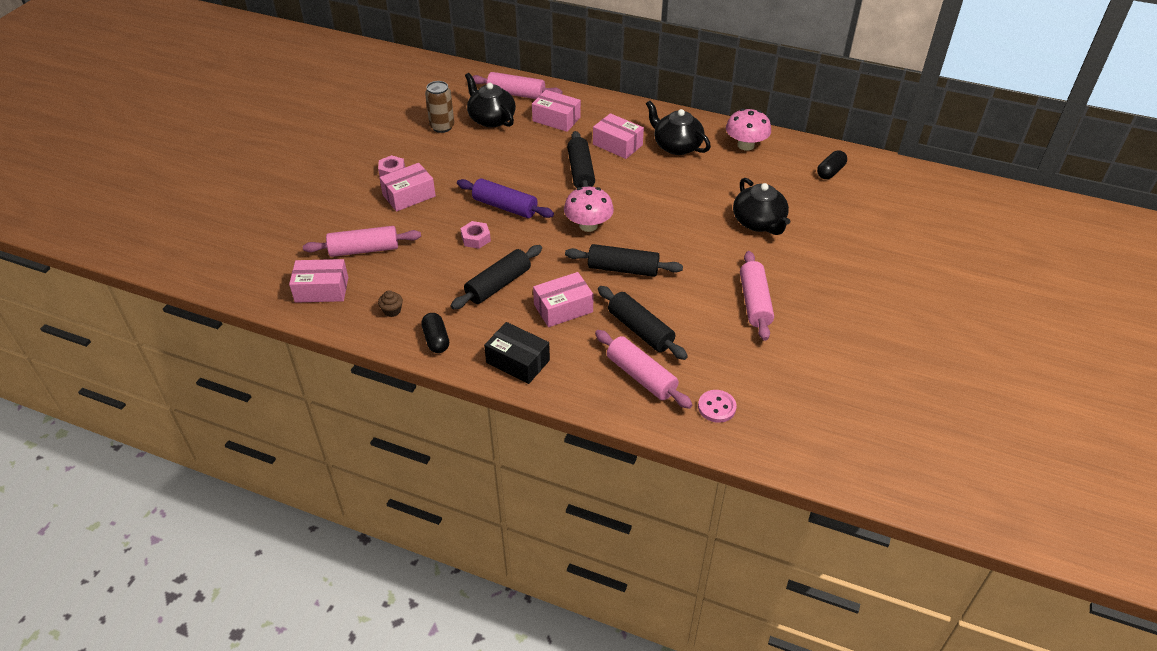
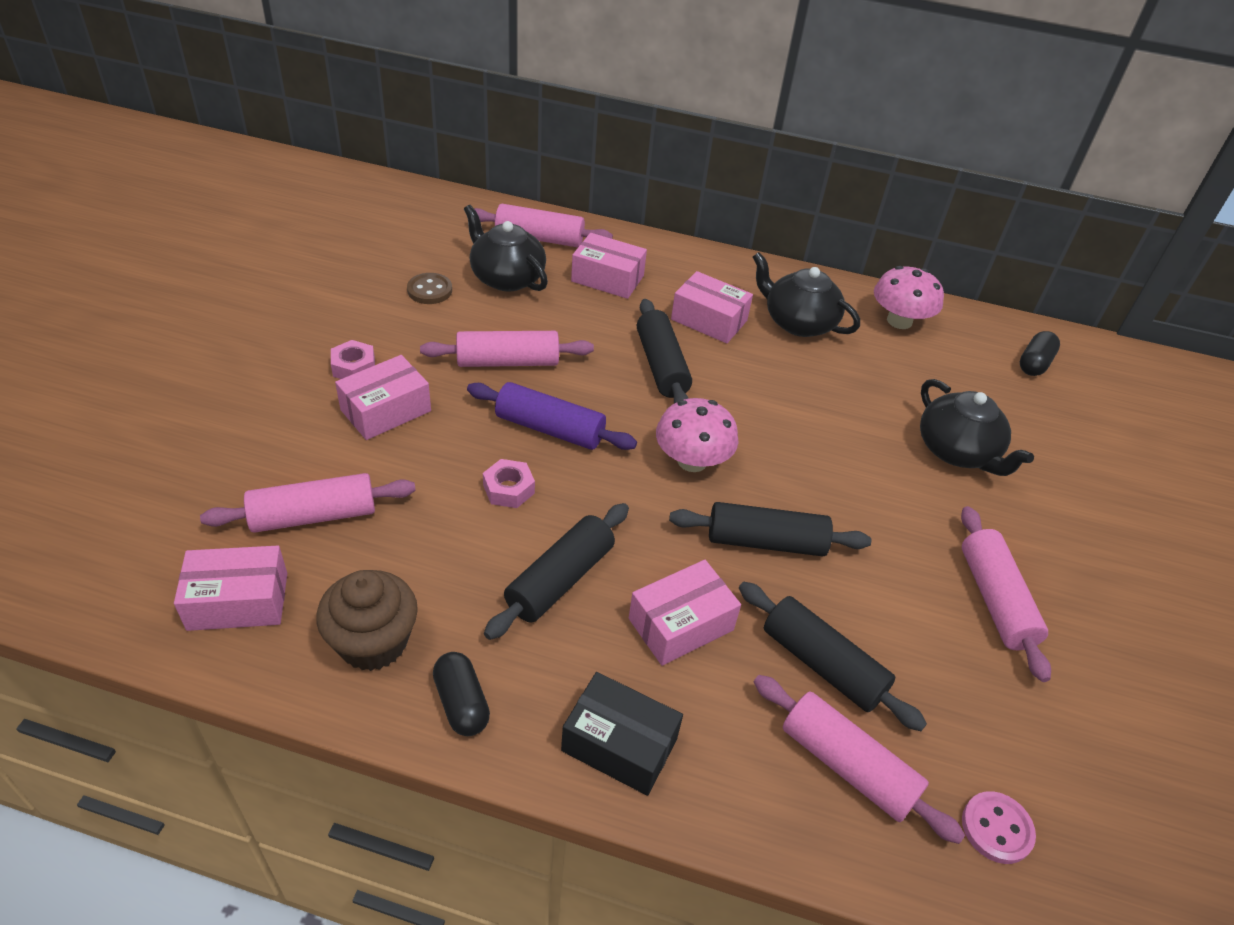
camera: 10 degrees left, 0 degrees up
brown cupcake [378,290,403,317] -> brown cupcake [316,570,418,671], size x2.14
brown can [425,81,454,133] -> brown button [407,273,452,304]
none -> pink rolling pin [420,331,594,367]

